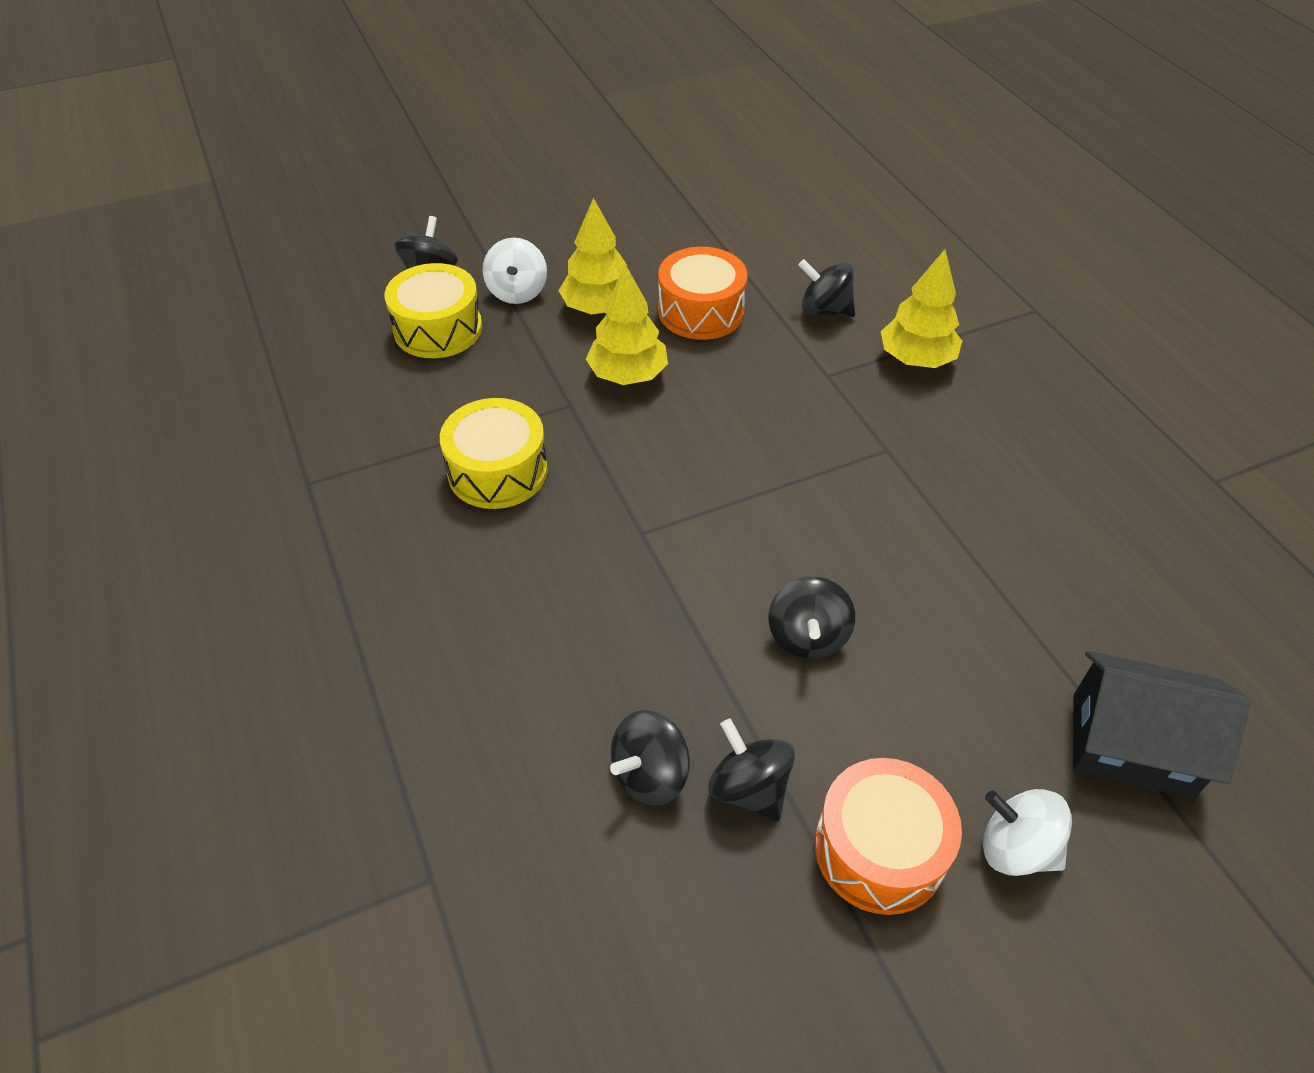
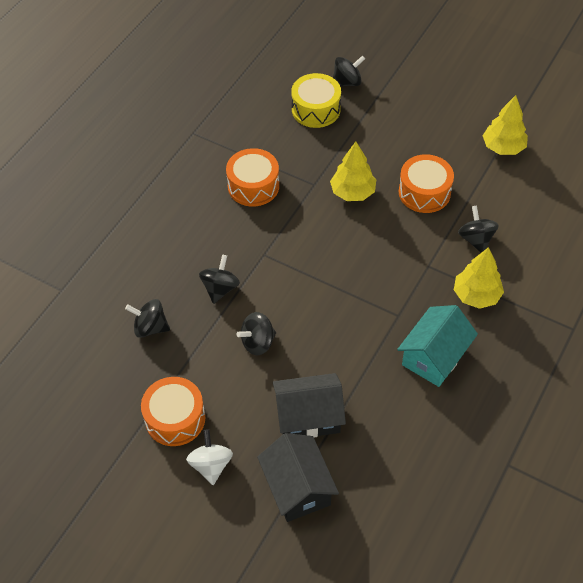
camera: 55 degrees right, 5 degrees up
yellow drum [440,398,548,509] -> orange drum [226,148,279,207]
white spinning top [483,237,547,304] -> none
yellow tree [558,198,627,315] -> yellow tree moved to [483,95,528,155]
black spinning top [708,718,795,821] -> black spinning top moved to [199,255,240,304]
none -> black house [273,373,346,438]
none -> turquoise house [397,305,478,387]

